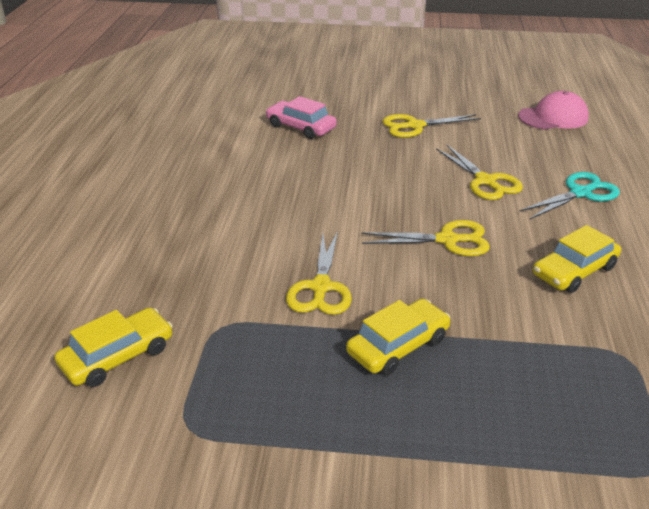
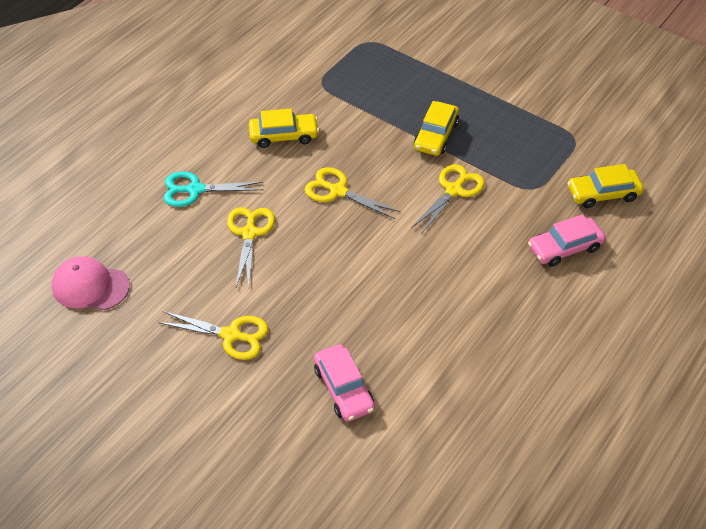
camera: 150 degrees left, 15 degrees up
yellow car [346,299,450,375] -> yellow car turned 60 degrees counterclockwise [414,101,459,156]
none -> pink car [528,214,606,267]

